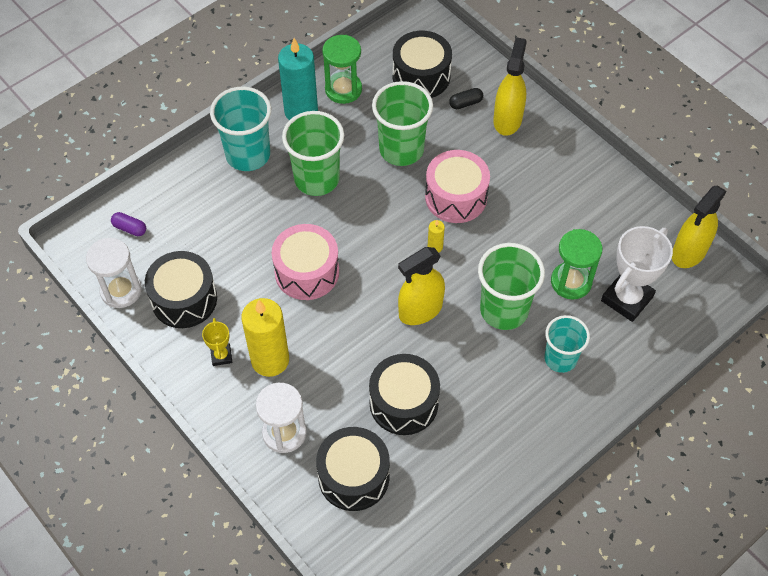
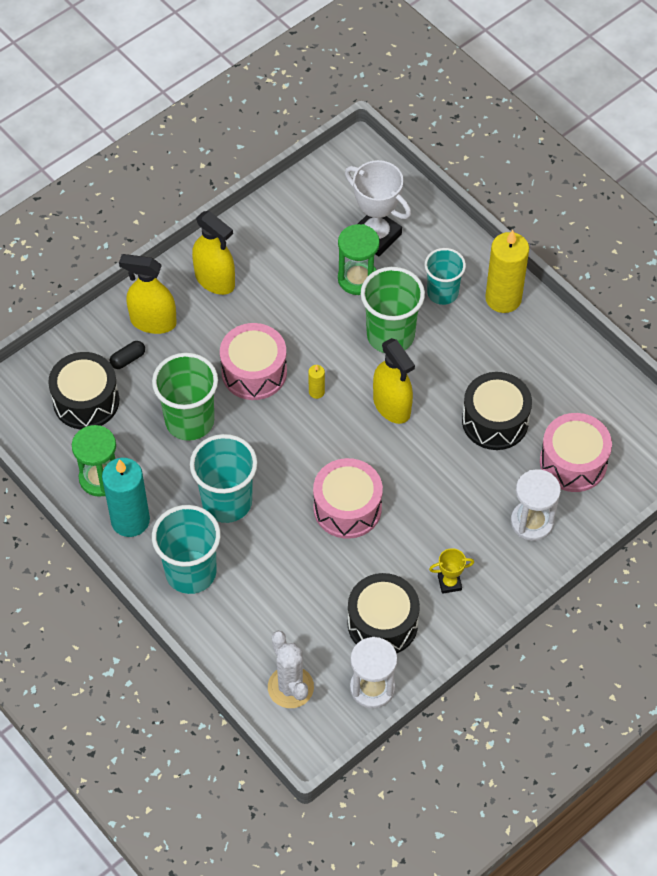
camera: 90 degrees left, 0 degrees up
purple capsule [111,212,146,236] -> white cactus [268,631,314,708]
yellow candle [241,298,289,377] -> yellow candle moved to [485,230,529,313]
green cup [282,111,344,196] -> turquoise cup [190,434,258,523]
black drum [316,427,390,511] -> pink drum [540,413,612,492]
black capsule [449,88,483,109] -> black capsule turned 75 degrees clockwise [109,341,145,369]
yellow spray bottle [672,185,727,268] -> yellow spray bottle moved to [192,211,235,295]

